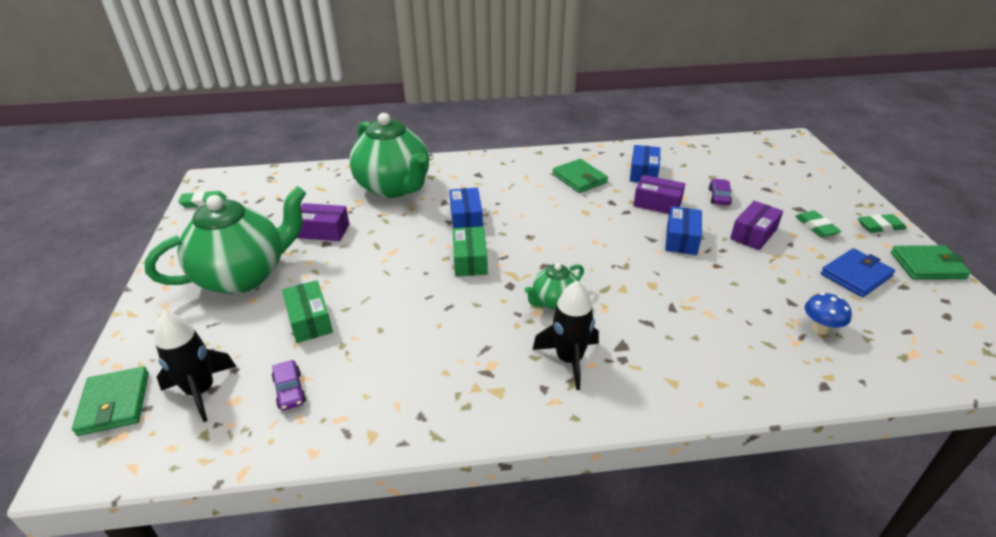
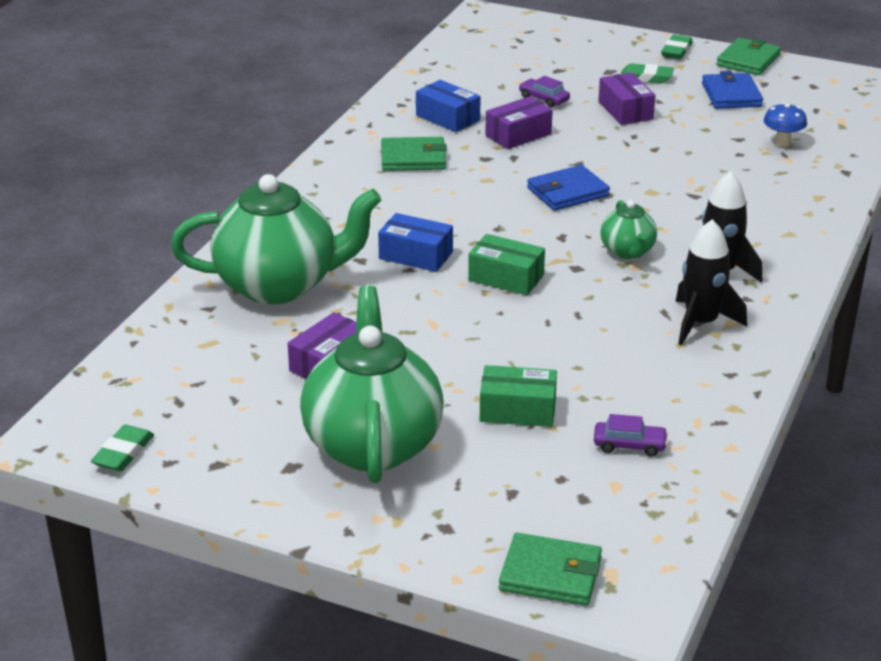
camera: 60 degrees left, 5 degrees down
black rocket [155,312,236,422] -> black rocket moved to [675,219,747,345]
blue box [665,206,702,255] -> none
none -> blue wallet [527,165,610,211]

